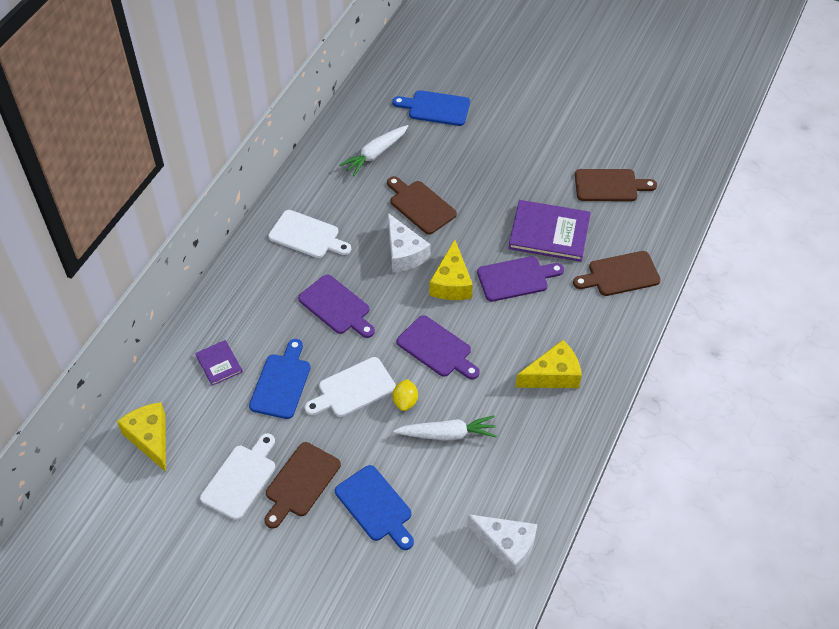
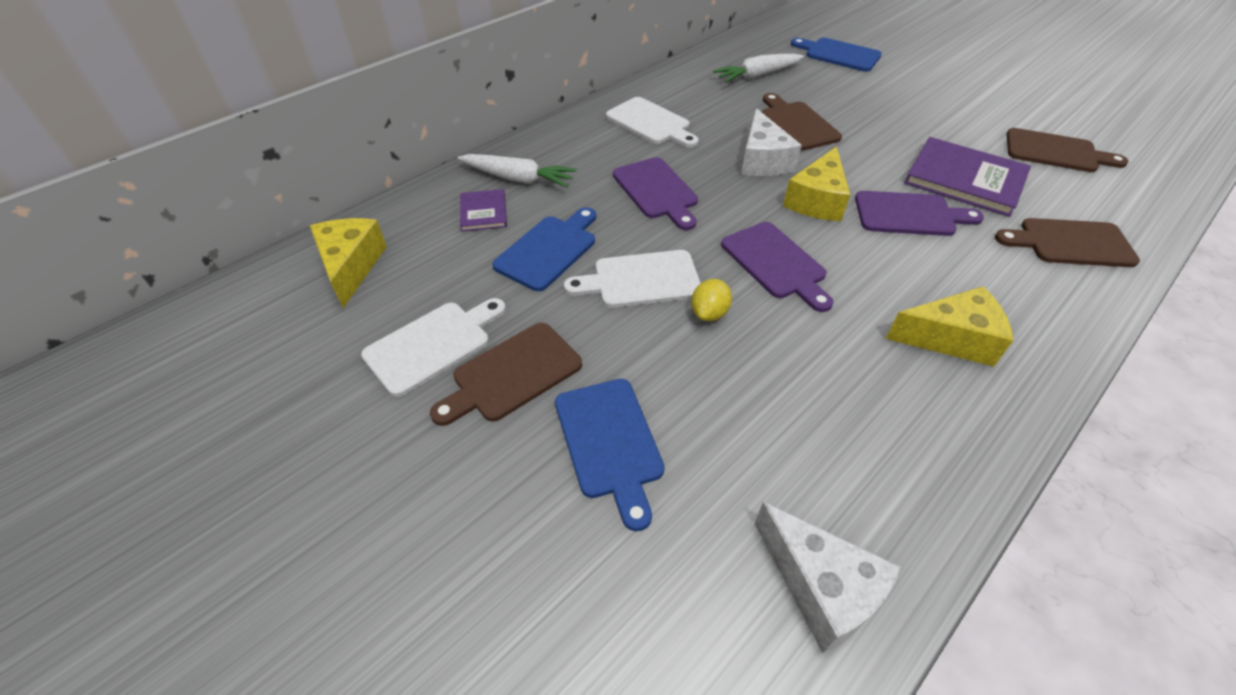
camera: 20 degrees right, 5 degrees down
white carrot [393,415,497,441] -> white carrot moved to [457,154,577,188]

